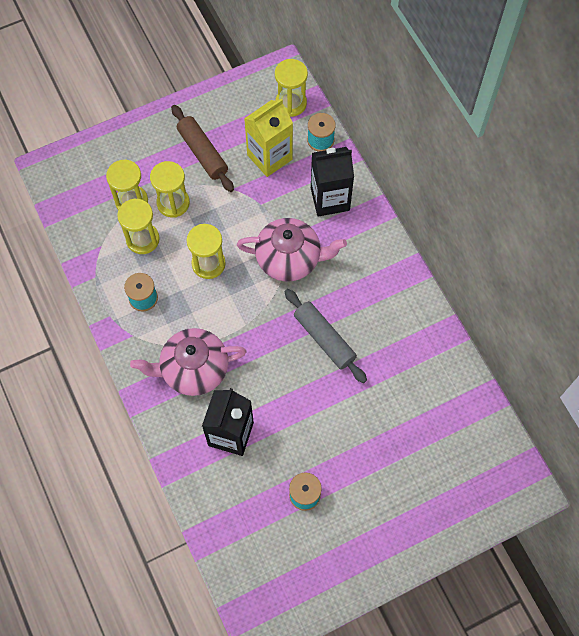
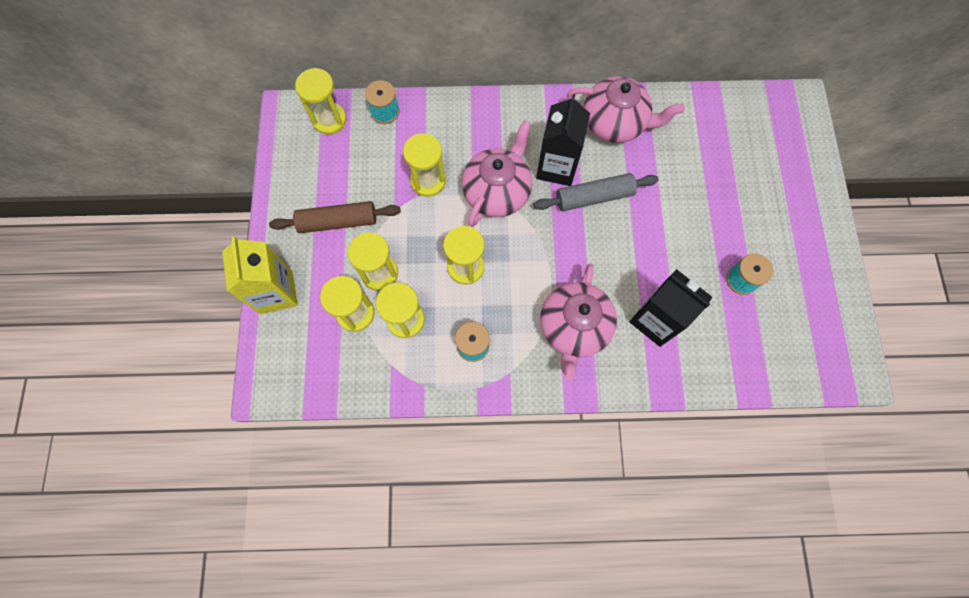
camera: 65 degrees left, 5 degrees up
yellow carton [244,99,293,177] -> yellow carton moved to [222,236,298,314]
black carton [311,147,354,216] -> black carton moved to [536,94,590,186]
none -> yellow hourglass [403,133,446,197]
none -> pink teapot [567,76,685,143]

